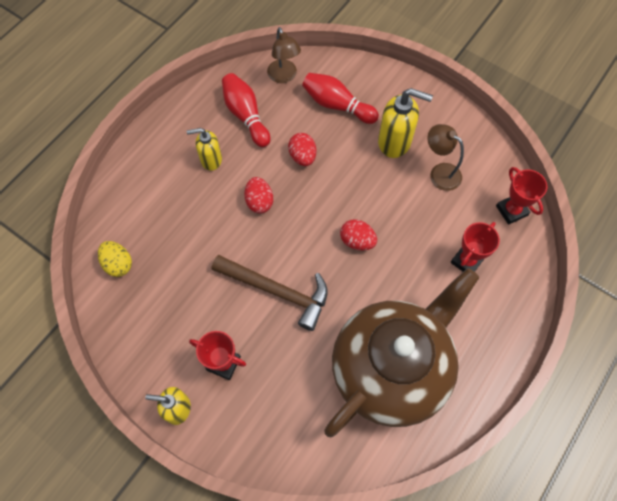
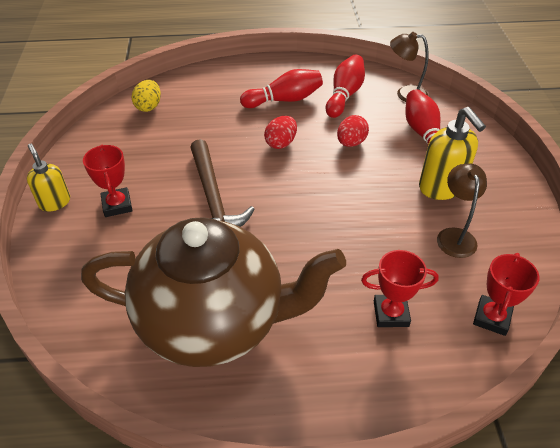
camera: 50 degrees right, 20 degrees down
yellow soap dispenser [187,128,222,171] -> red bowling pin [240,69,323,108]
brown lamp [267,27,301,83] -> brown lamp turned 75 degrees clockwise [390,32,429,102]
red egg [340,219,377,250] -> none

